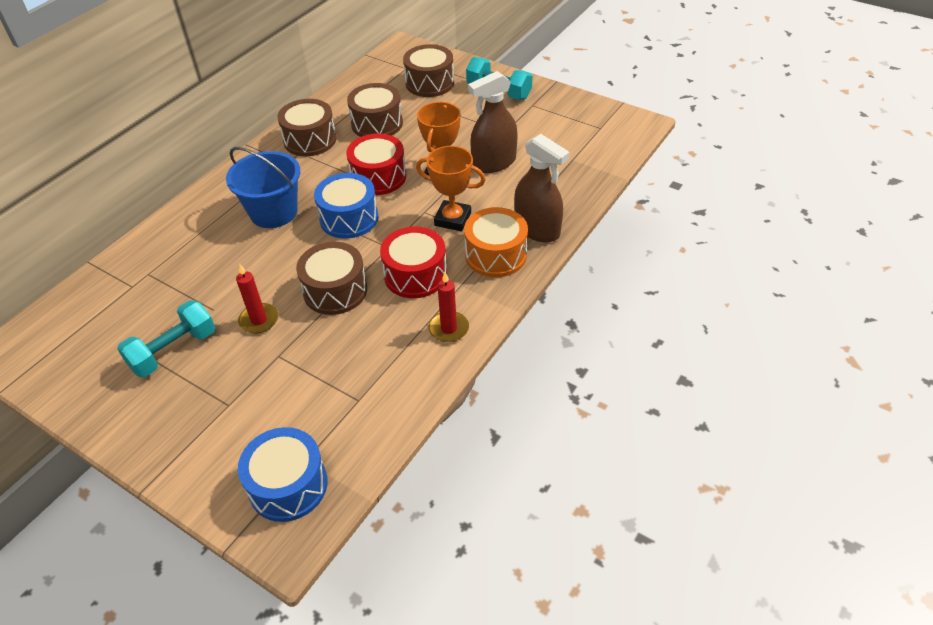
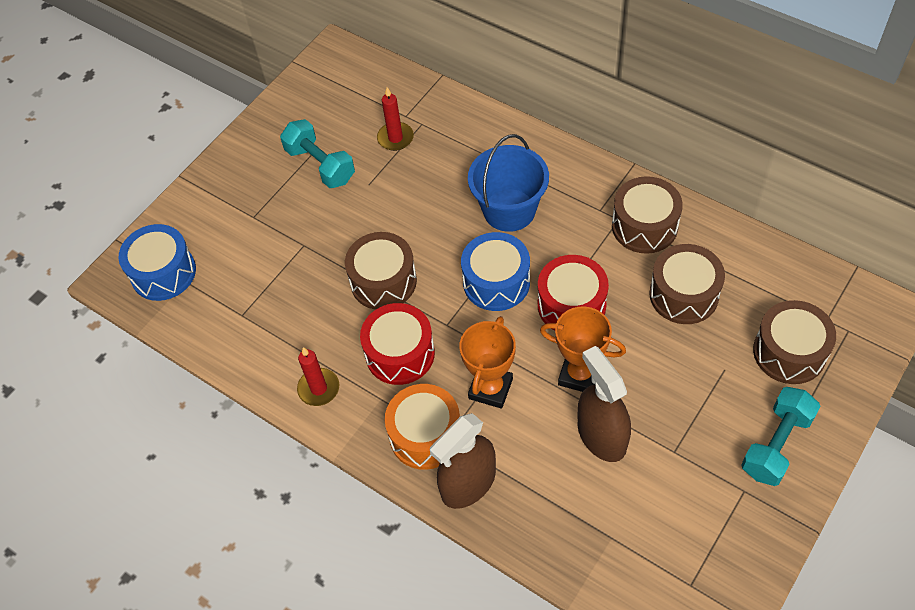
camera: 95 degrees right, 10 degrees up
red candle [236,264,278,334] -> red candle moved to [377,87,414,151]

